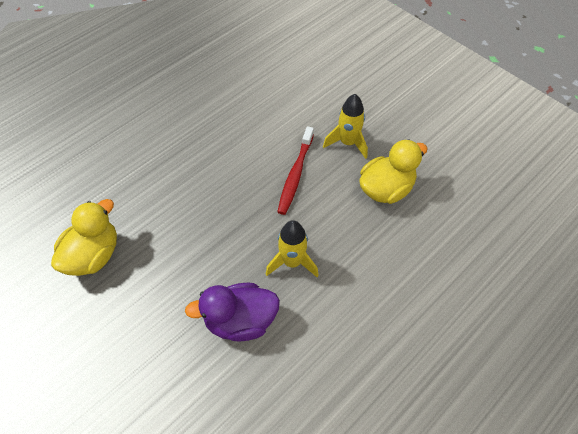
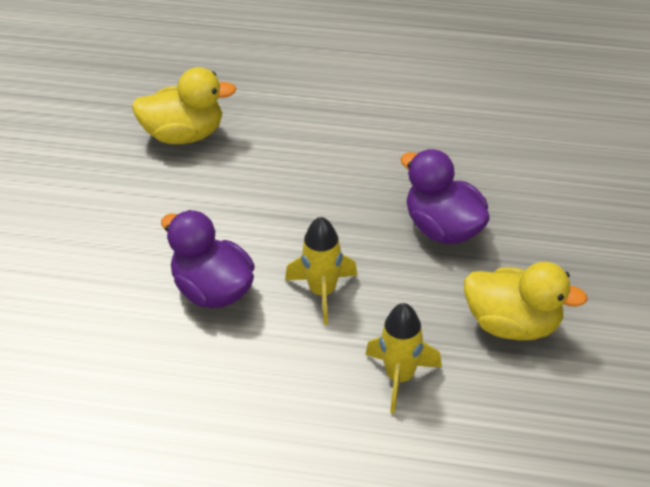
camera: 55 degrees right, 10 degrees down
red toothbrush [277,126,314,215] -> purple duck [400,149,490,244]
yellow rocket [323,94,368,159] -> yellow rocket moved to [365,303,442,414]

